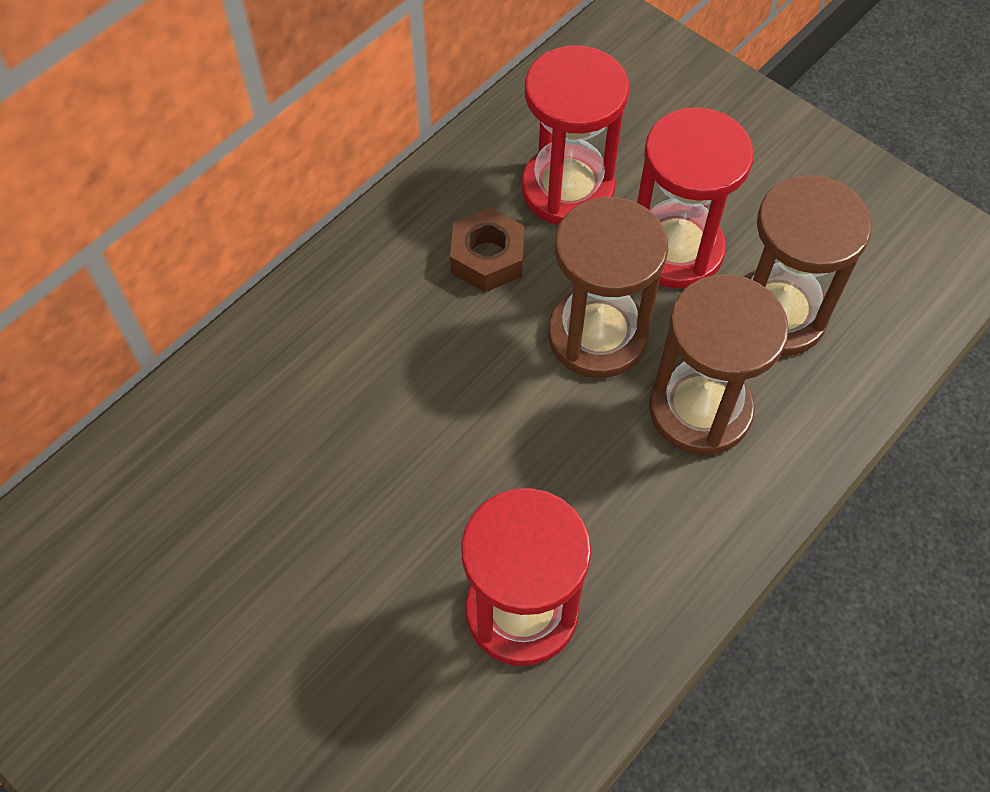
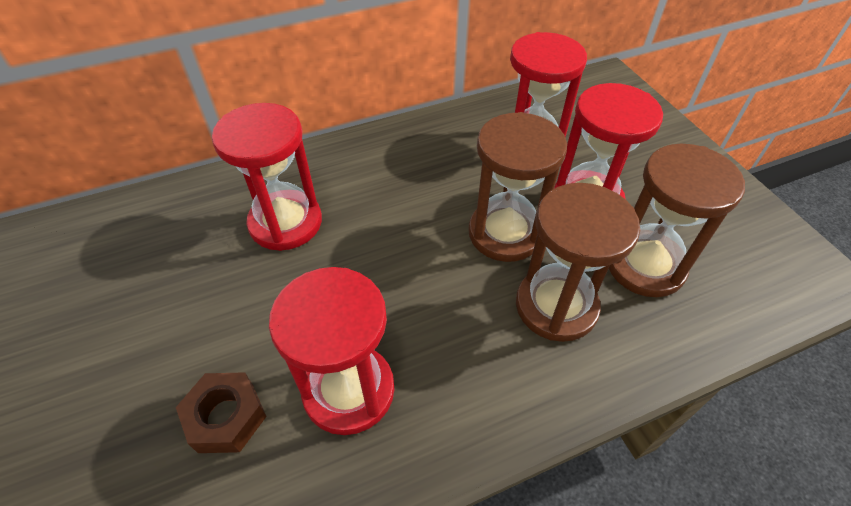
camera: 25 degrees right, 10 degrees down
brown nut [450,208,525,292] -> brown nut moved to [176,372,267,453]
none -> red hourglass [212,103,322,251]

